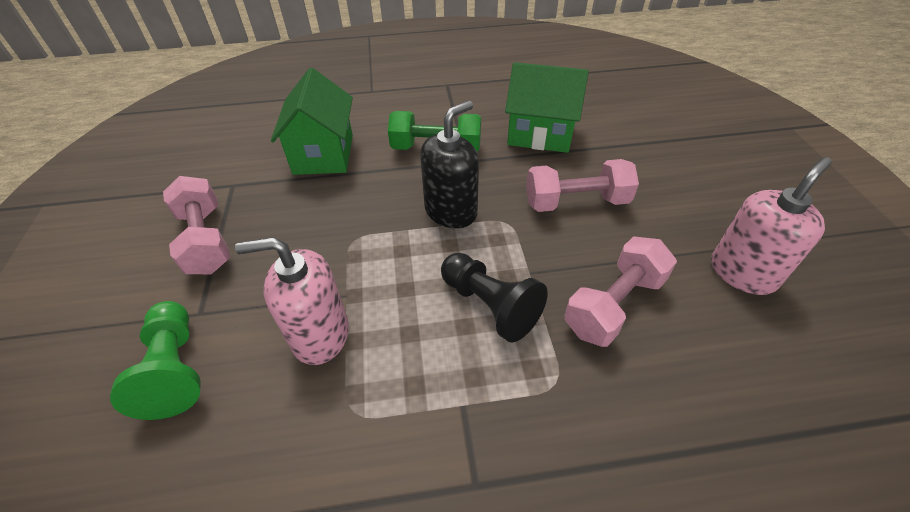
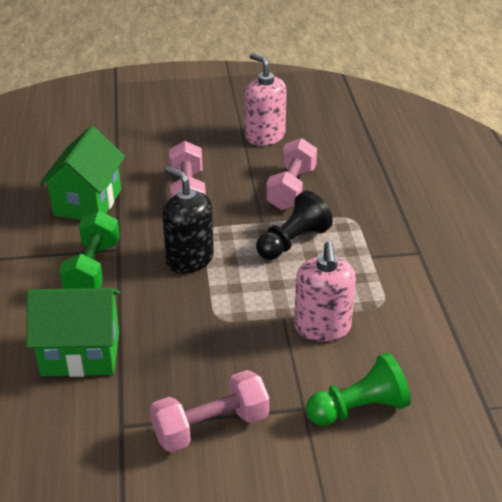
camera: 90 degrees left, 10 degrees down
pink dumbbell [564,236,677,347] -> pink dumbbell turned 60 degrees clockwise [266,138,317,210]

